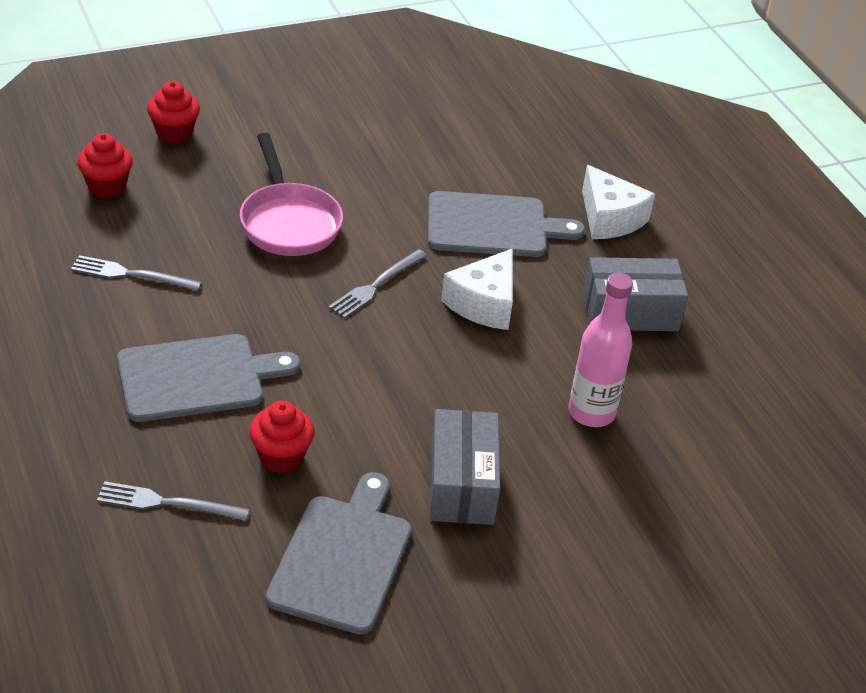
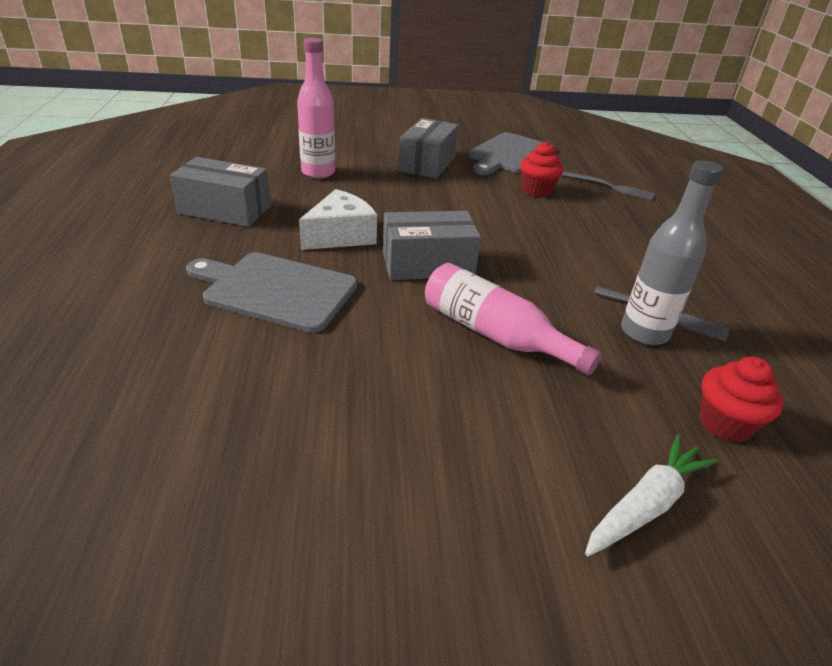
camera: 160 degrees left, 5 degrees down
grey cutting board [117,334,300,422] -> none
red cupcake [147,81,200,143] -> white carrot [585,435,718,556]
pink pan [240,133,343,256] -> pink bottle [425,263,602,376]
grey fork [328,249,427,318] -> grey box [383,211,481,280]
white cheese [582,165,655,239] -> none
none -> grey bottle [621,160,724,345]

